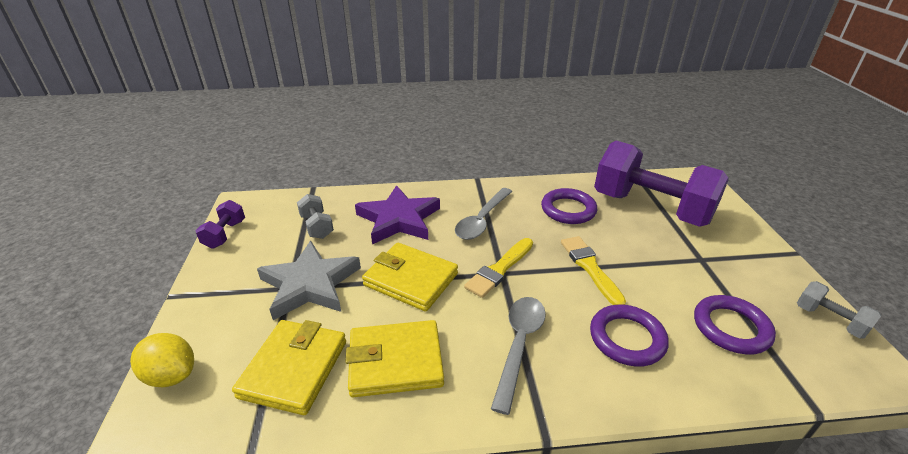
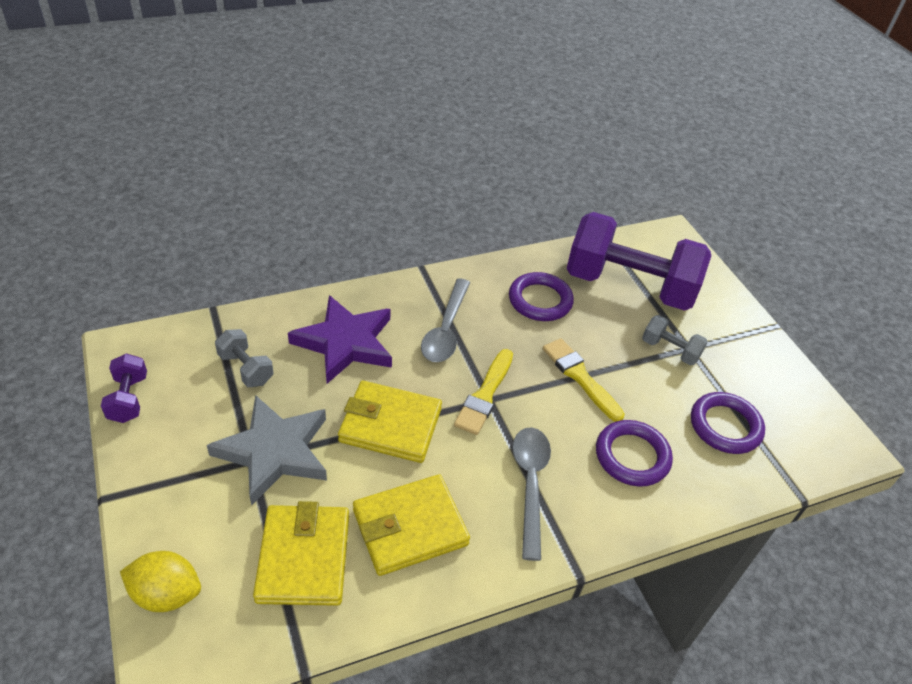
camera: 20 degrees left, 10 degrees up
grey dumbbell [797,281,881,339] -> grey dumbbell moved to [642,315,708,365]

